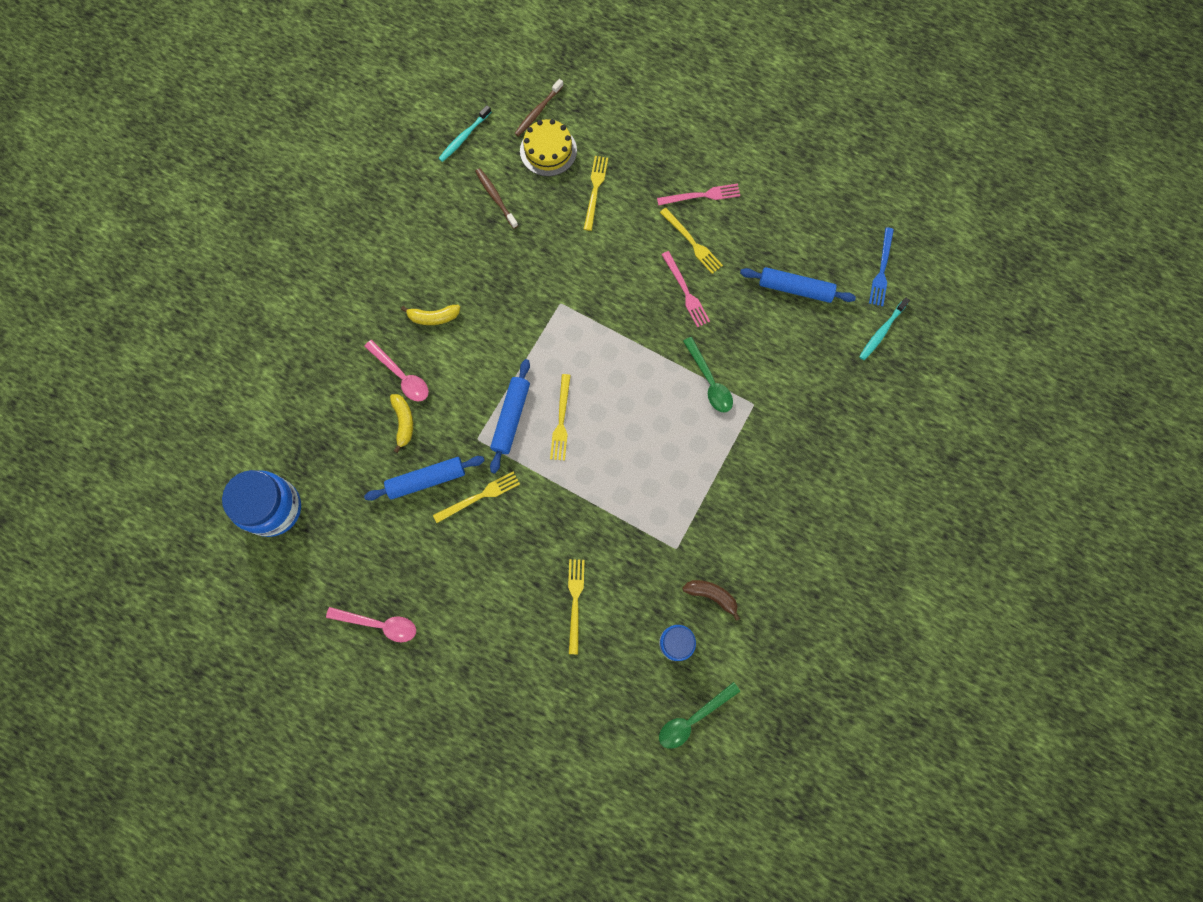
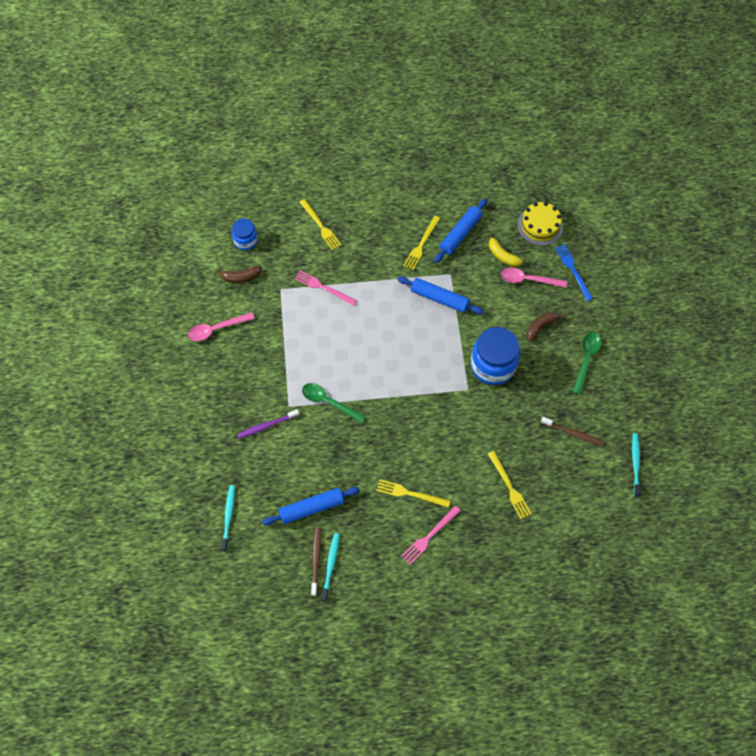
camera: 145 degrees right, 10 degrees down
blue jar [222,470,301,537] -> blue jar moved to [471,327,520,385]
pink spoon [326,607,416,642] -> pink spoon moved to [188,312,255,341]
yellow banana [401,305,460,325] -> brown banana [526,311,565,341]
blue rolling pin [490,359,530,473] -> blue rolling pin turned 45 degrees counterclockwise [397,276,484,314]
brown toothbrush [514,79,563,137] -> brown toothbrush moved to [311,527,321,596]
yellow cake [520,119,577,176] -> yellow cake moved to [517,202,563,246]
yellow fork [550,374,571,461] -> none
green spoon [659,682,740,749] -> green spoon moved to [572,332,601,394]
pink fork [661,251,710,327] -> pink fork moved to [294,270,357,306]
blue fork [869,227,894,306] -> blue fork moved to [555,244,593,301]
none -> purple toothbrush [237,409,299,439]
none -> turquoise toothbrush [321,533,340,602]

